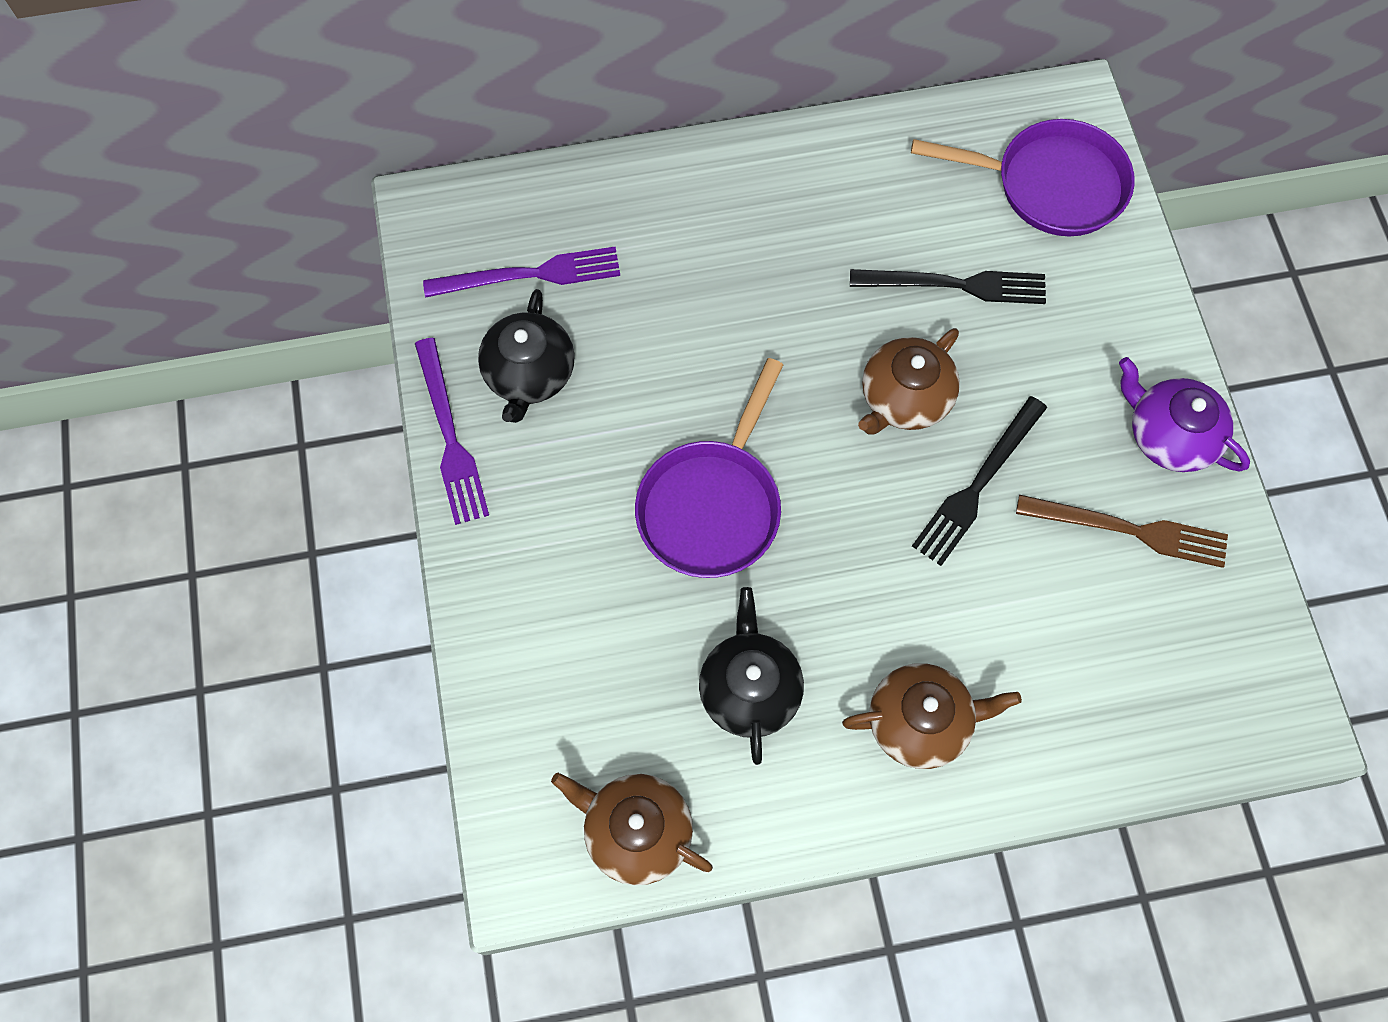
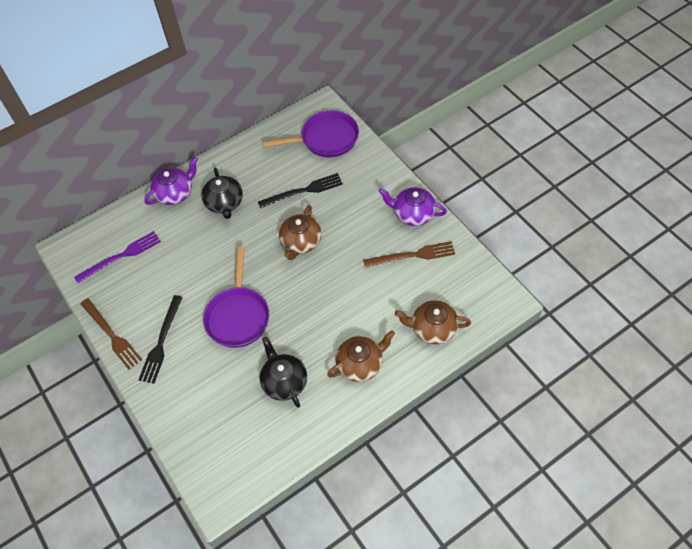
camera: 20 degrees left, 10 degrees down
purple fork [415,338,489,525] -> brown fork [81,298,142,370]
black teapot [478,289,575,423] -> black teapot moved to [201,168,243,219]
brown teapot [551,773,713,885] -> brown teapot moved to [395,300,471,344]
black fork [912,396,1047,566] -> black fork moved to [139,295,183,384]
none -> purple teapot [144,157,198,205]

